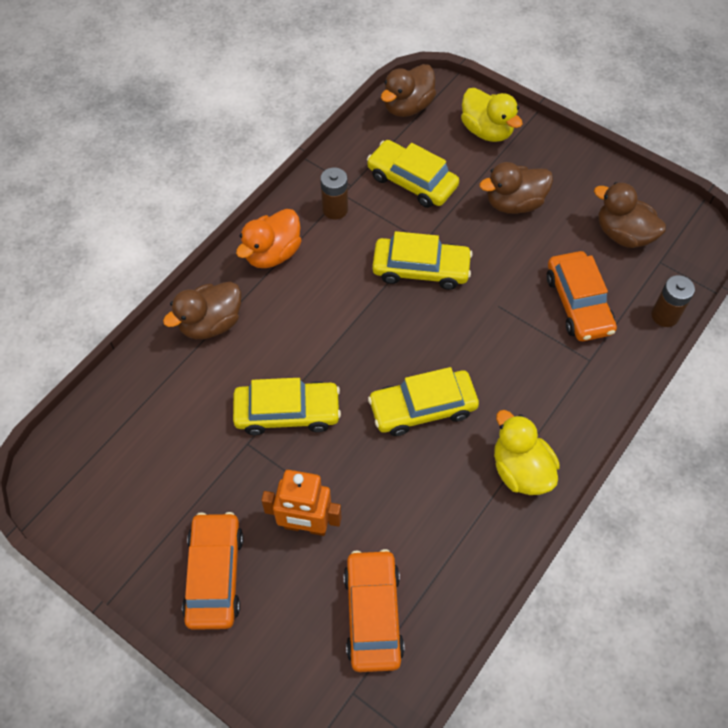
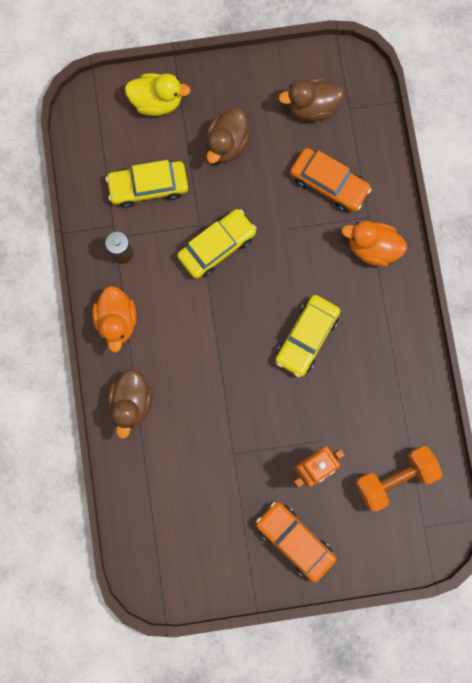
camera: 45 degrees left, 20 degrees up
yellow car [233,378,341,435] -> none
orange car [343,549,405,672] -> orange dumbbell [355,446,443,512]
brown duck [381,64,436,117] -> none
yellow duck [494,410,560,495] -> none
brown battery [651,275,695,327] -> none
none -> orange duck [341,221,407,267]

